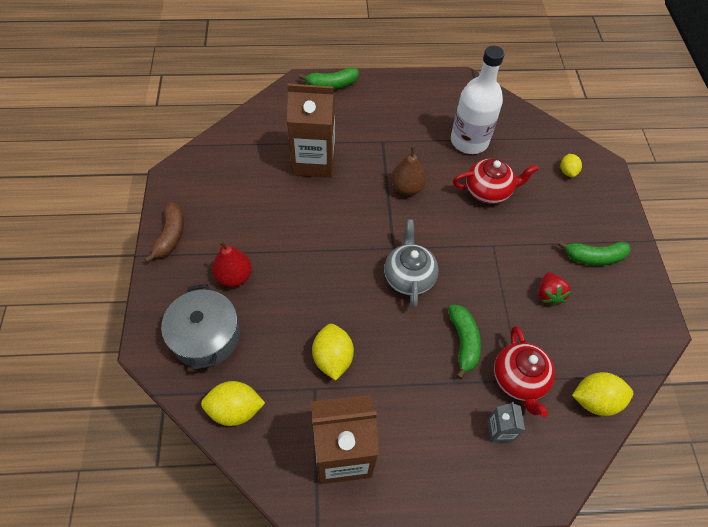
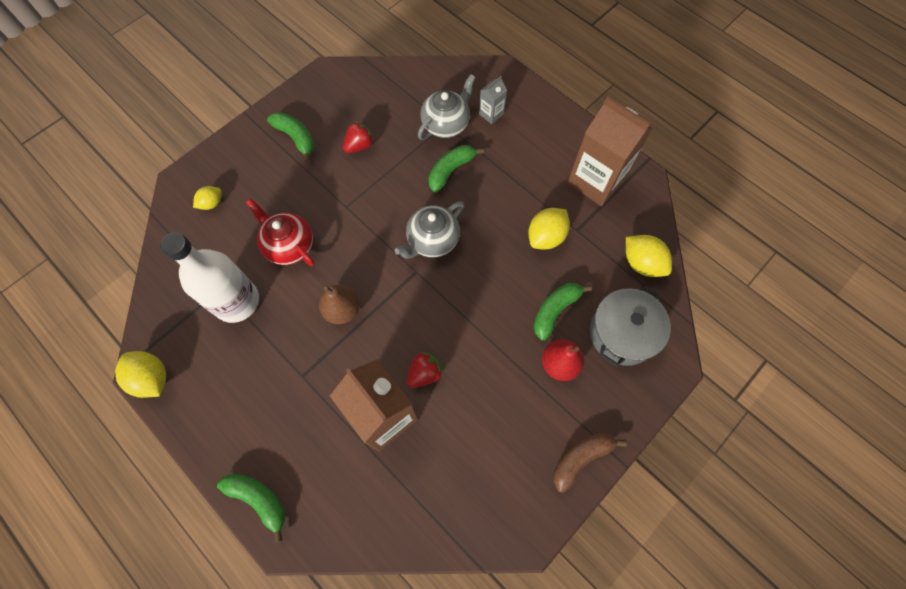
camera: 130 degrees left, 10 degrees up
red teapot [494,326,555,417] -> grey teapot [418,74,476,140]
yellow lemon [572,372,633,416] -> yellow lemon moved to [115,351,166,398]
none -> red strawberry [407,352,444,388]
none -> green banana [534,283,592,341]

